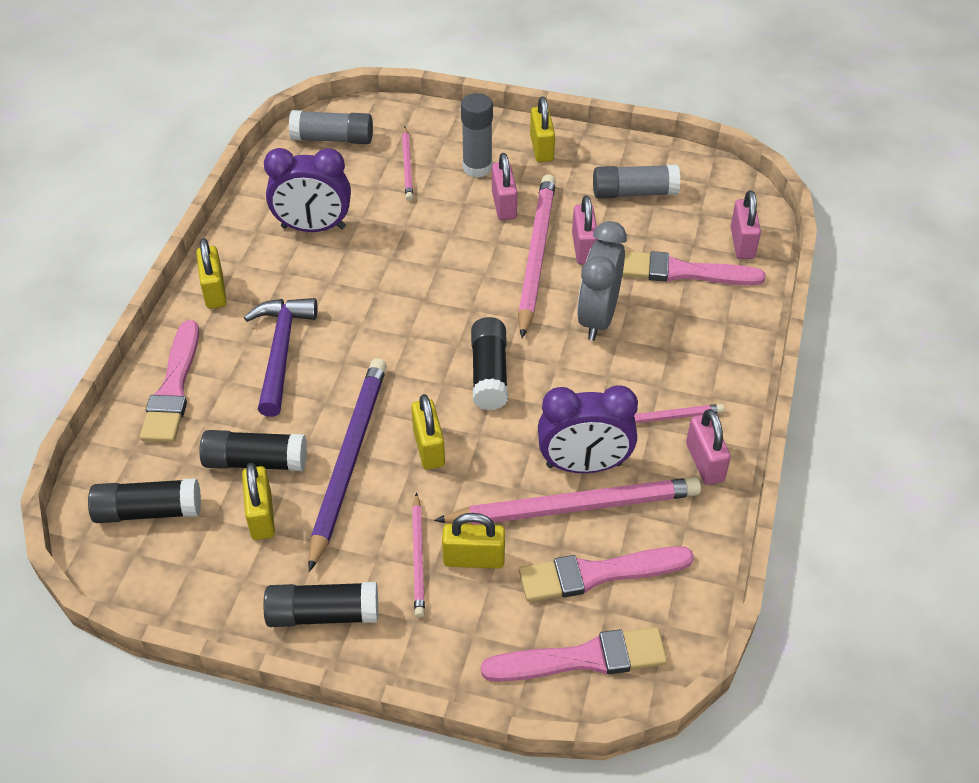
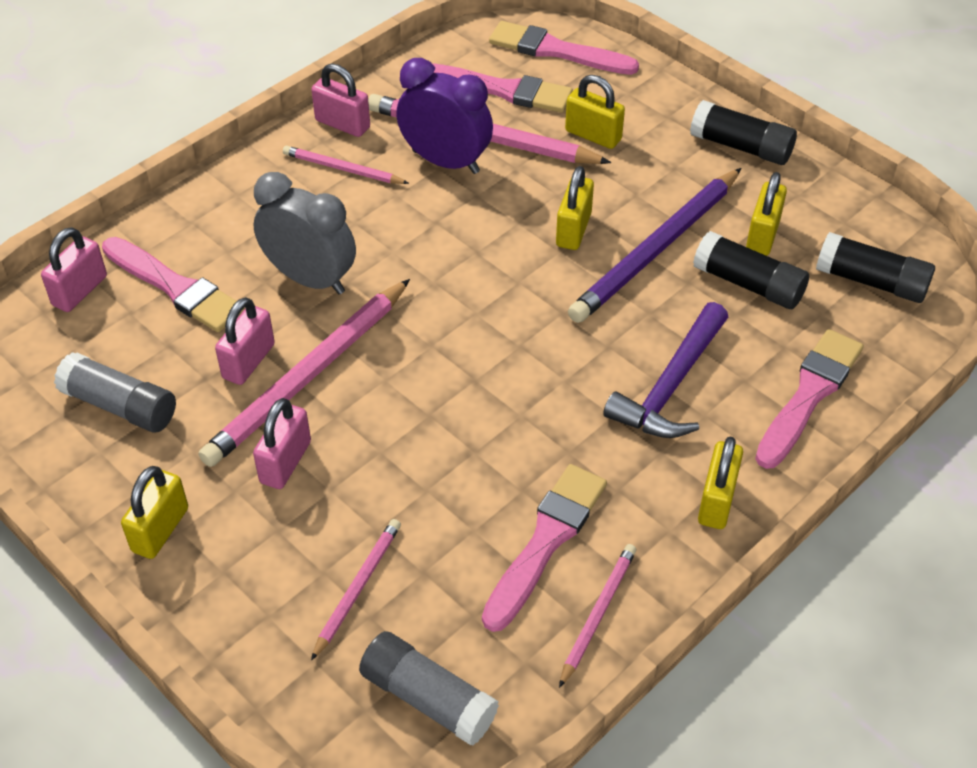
camera: 150 degrees left, 0 degrees up
purple clock [264,148,351,232] -> pink brush [482,464,607,632]
pink pencil [412,492,425,618] -> pink pencil moved to [559,544,636,688]
grey glue stick [461,93,493,178] -> none
black glue stick [471,317,508,411] -> none
grey clock [577,221,627,341] -> grey clock turned 105 degrees counterclockwise [253,172,356,294]
pink padlock [686,409,731,485] -> pink padlock turned 75 degrees counterclockwise [311,64,370,137]

